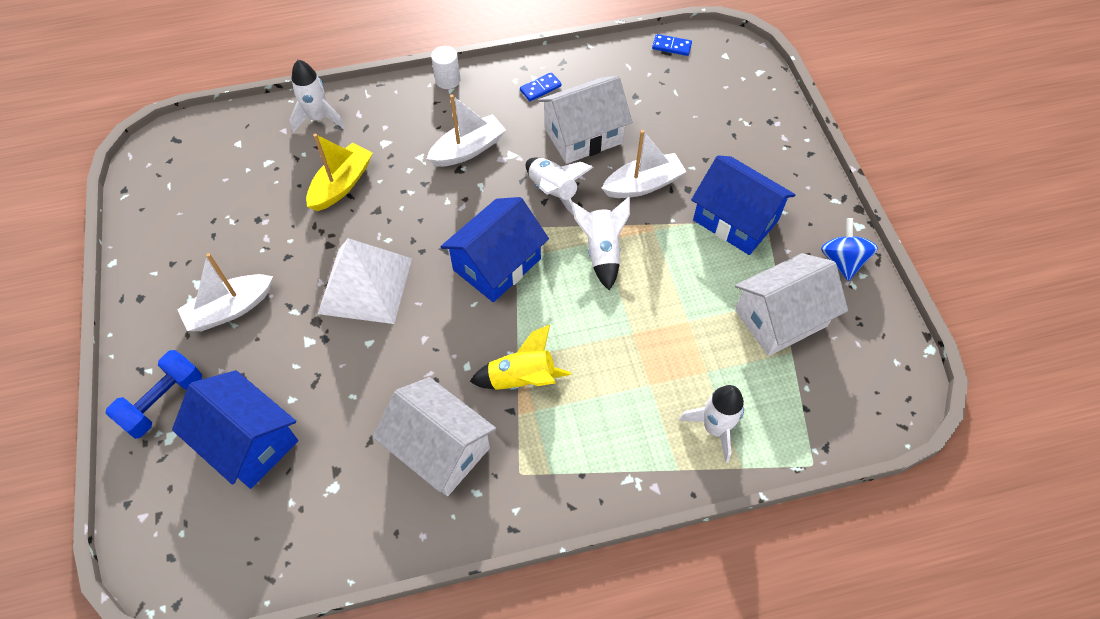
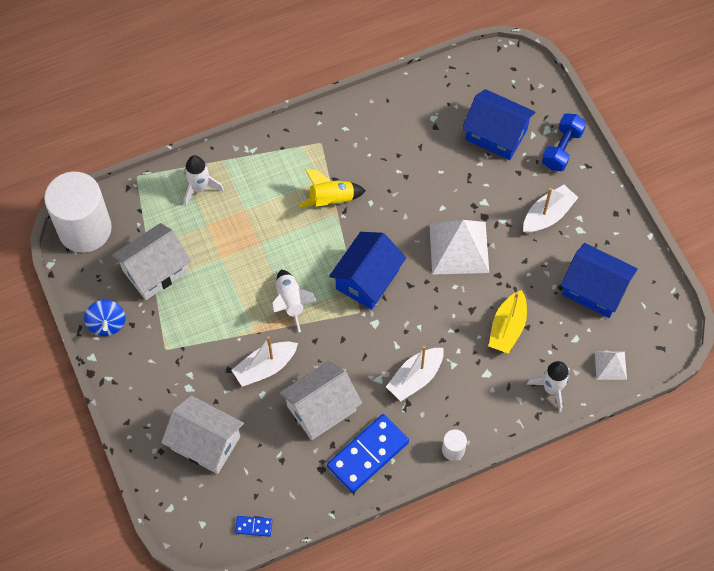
camera: 170 degrees right, 5 degrees up
white house [373,377,496,496] -> white house moved to [161,395,244,474]
blue domino [520,72,562,101] -> blue domino [327,414,409,493], size x2.25
white rocket [526,158,594,215] -> none
blue house [691,155,795,255] -> blue house moved to [561,243,638,318]
none -> white cylinder [44,172,112,253]
none -> white pyramid [595,351,627,380]

